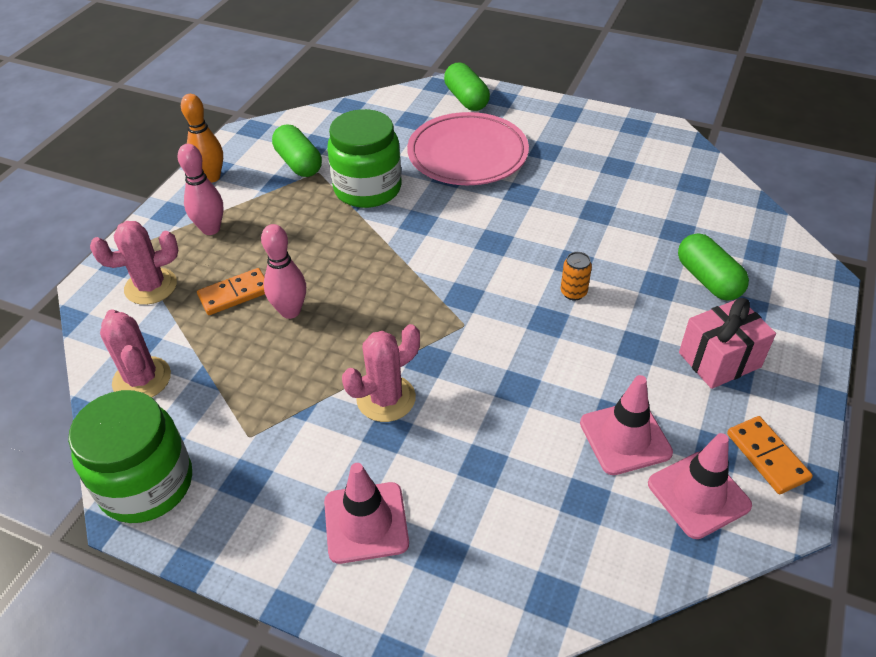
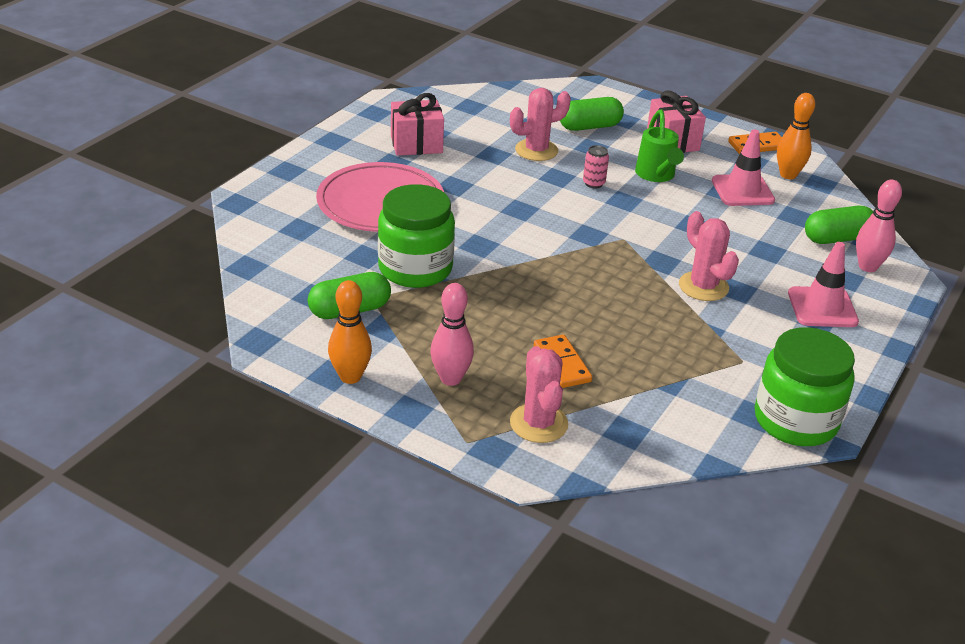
camera: 85 degrees left, 10 degrees down
pink cactus [100,309,171,397] -> pink cactus moved to [510,88,571,161]
pink bowling pin [261,224,306,319] -> pink bowling pin moved to [856,180,902,272]
green capsule [444,63,490,111] -> green capsule moved to [805,206,873,244]
orange can [561,252,592,300] -> pink can [583,145,609,189]
pink traffic cone [648,433,752,539] -> orange bowling pin [777,93,815,179]
none -> pink gift [391,93,444,156]
none -> green watering can [635,110,684,182]

